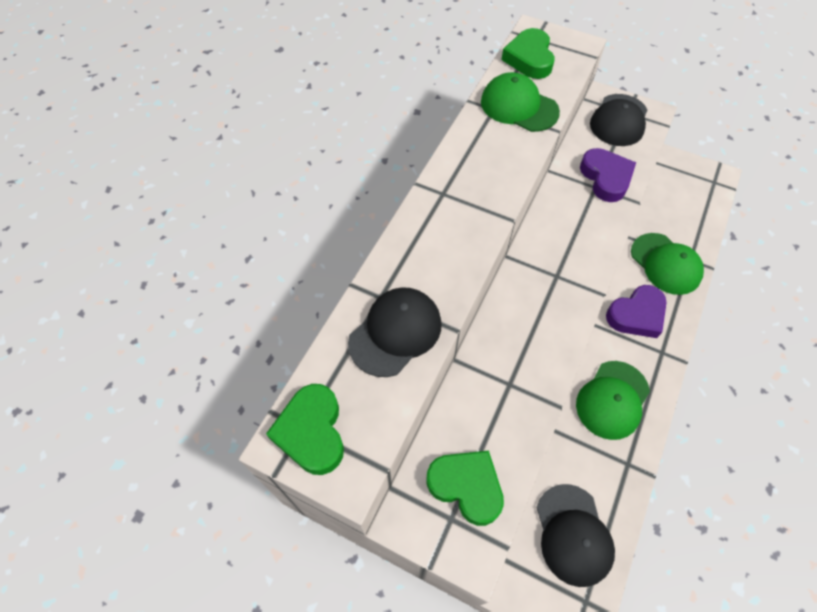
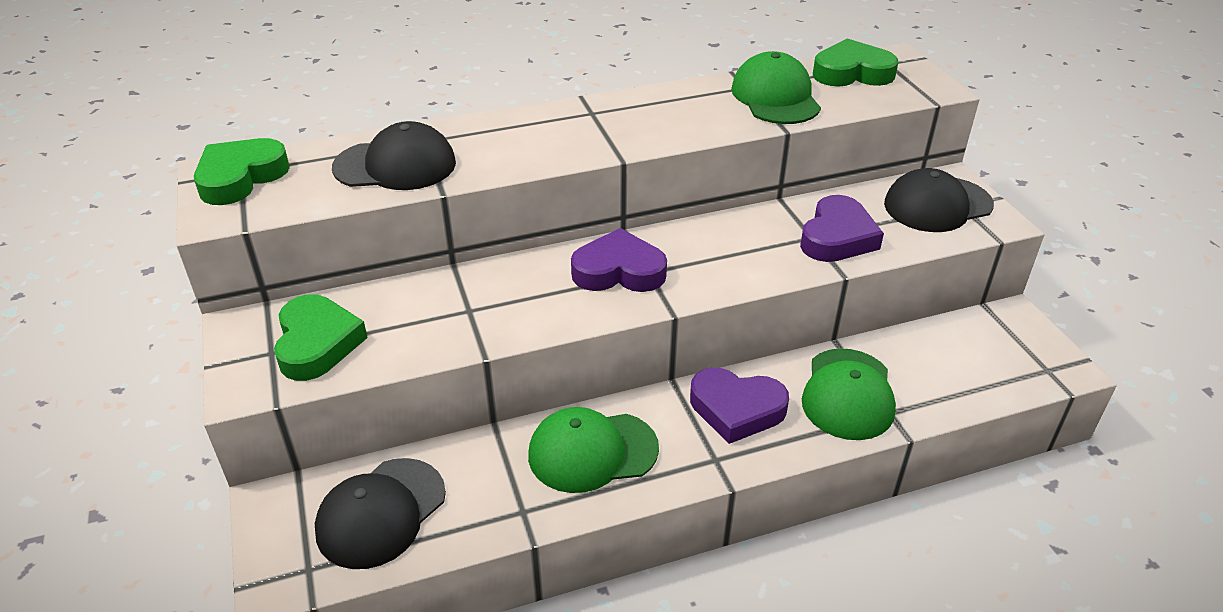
camera: 45 degrees right, 20 degrees down
green heart [501,28,555,79] -> green heart turned 45 degrees clockwise [813,38,898,87]
none -> purple heart [571,228,667,292]

